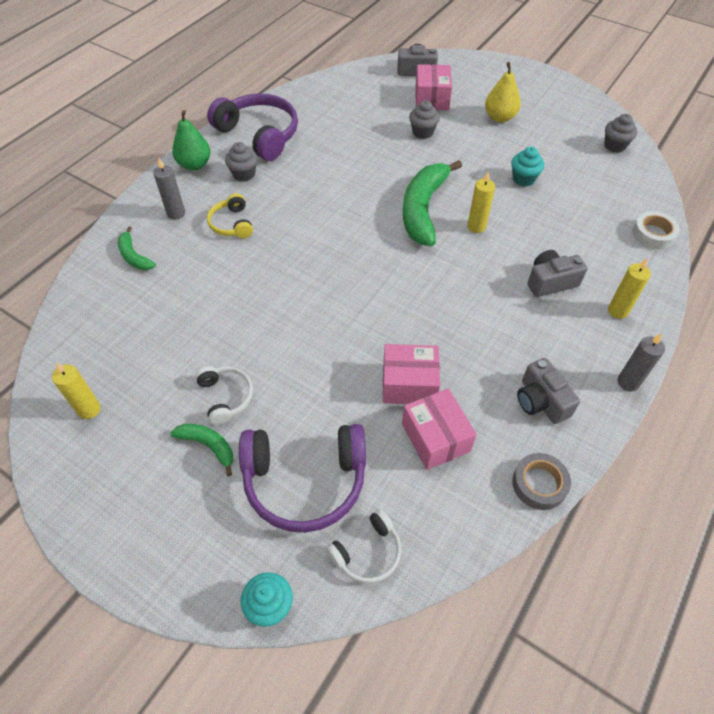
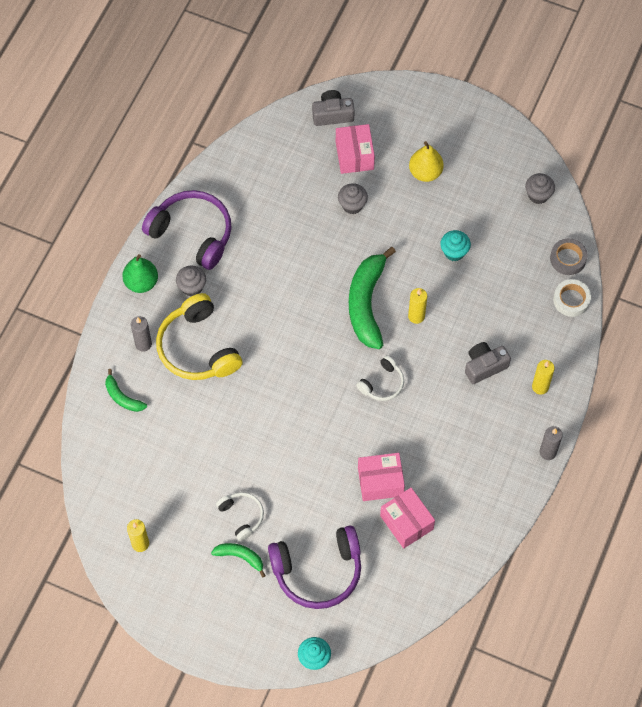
camera: 10 degrees left, 10 degrees up
yellow headphones [207,193,253,238] -> yellow headphones [156,293,242,380], size x1.92
white headphones [326,509,401,583] -> white headphones moved to [356,355,404,401]
grey tape [512,453,571,510] -> grey tape moved to [550,238,587,275]
grey camera [517,358,580,424] -> none

